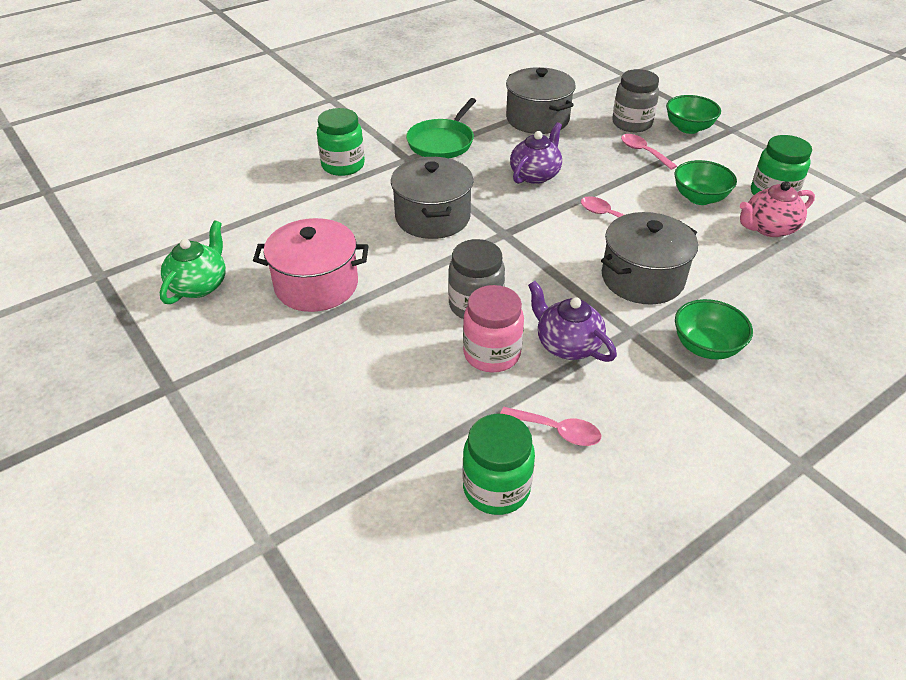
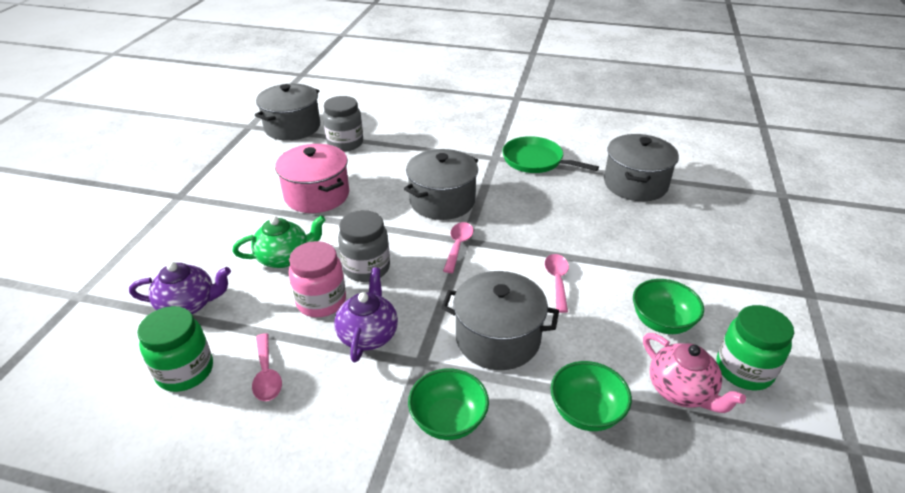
camera: 50 degrees right, 5 degrees down
green teapot [160,220,226,304] -> green teapot moved to [232,216,326,268]
green jar [317,108,365,176] -> none
green pan [406,98,476,158] -> green pan turned 45 degrees clockwise [502,136,599,173]
purple teapot [510,122,562,184] -> purple teapot moved to [129,262,231,314]
grey jar [612,69,659,132] -> grey jar moved to [323,96,363,151]
pink spoon [621,134,677,170] -> pink spoon moved to [443,222,473,273]
green bowl [666,95,721,134] -> green bowl moved to [551,361,632,431]
pink teapot [740,181,815,237] -> pink teapot turned 150 degrees counterclockwise [643,333,746,413]
none -> grey pot [255,84,320,141]

